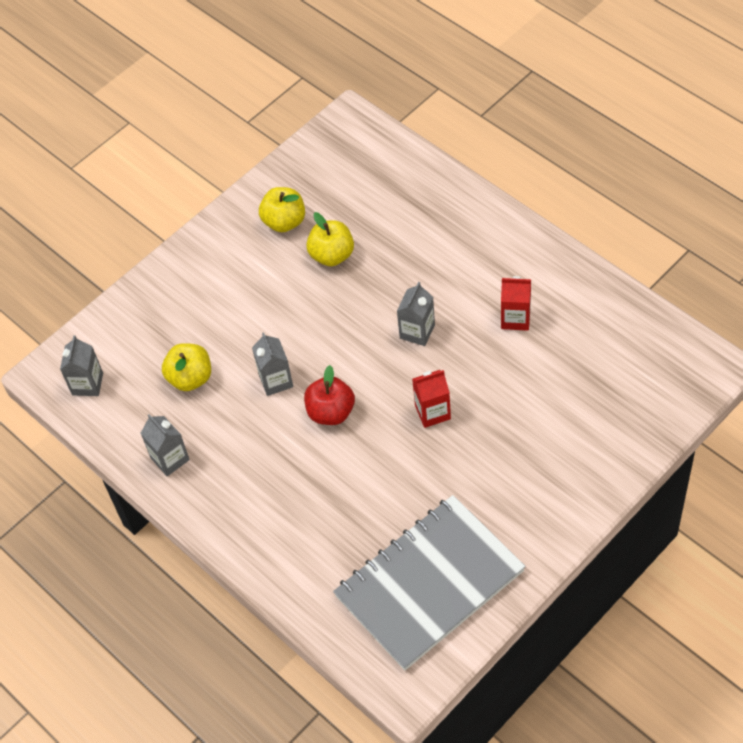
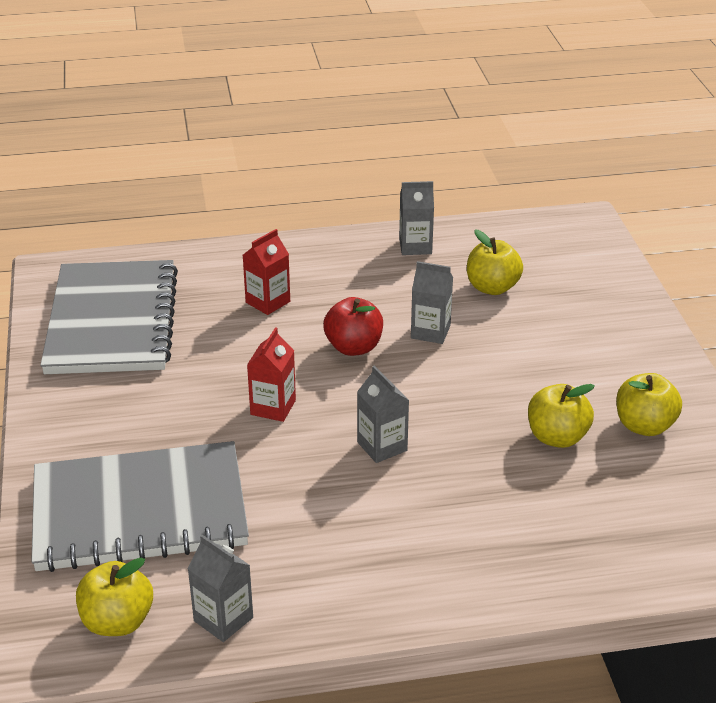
camera: 120 degrees right, 20 degrees down
grey carton [60,335,103,396] -> grey carton moved to [187,535,253,642]
red carton [501,276,531,331] -> red carton moved to [243,229,290,315]
none -> grey notebook [31,441,249,572]
none -> yellow apple [76,558,153,636]

